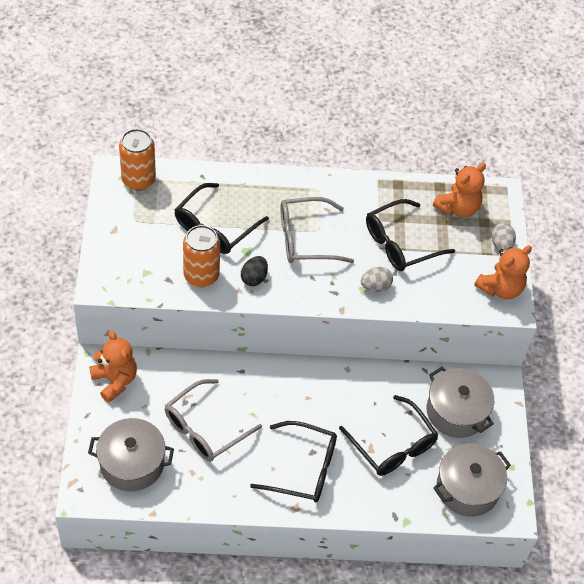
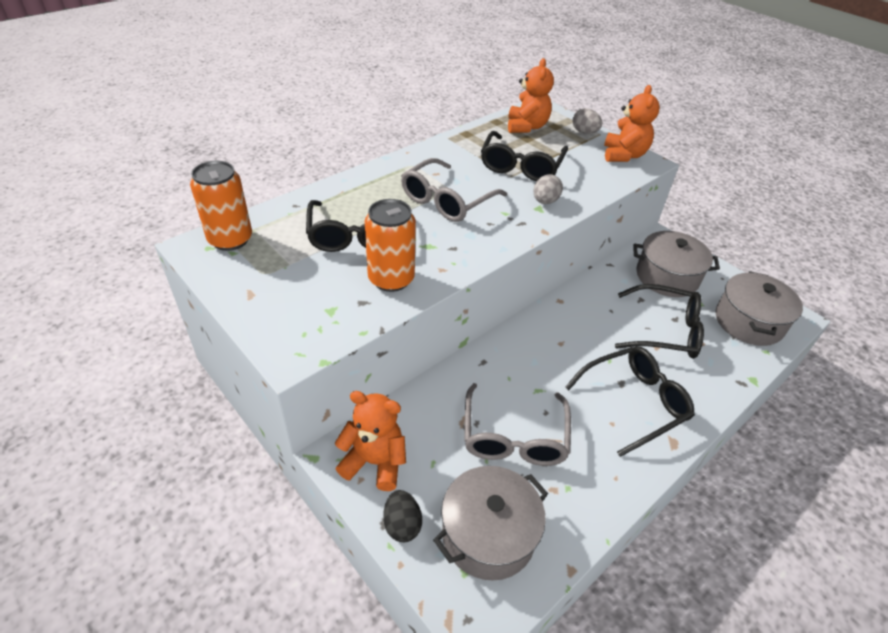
camera: 40 degrees left, 10 degrees down
black egg [241,256,268,286] -> black egg moved to [383,490,422,542]

